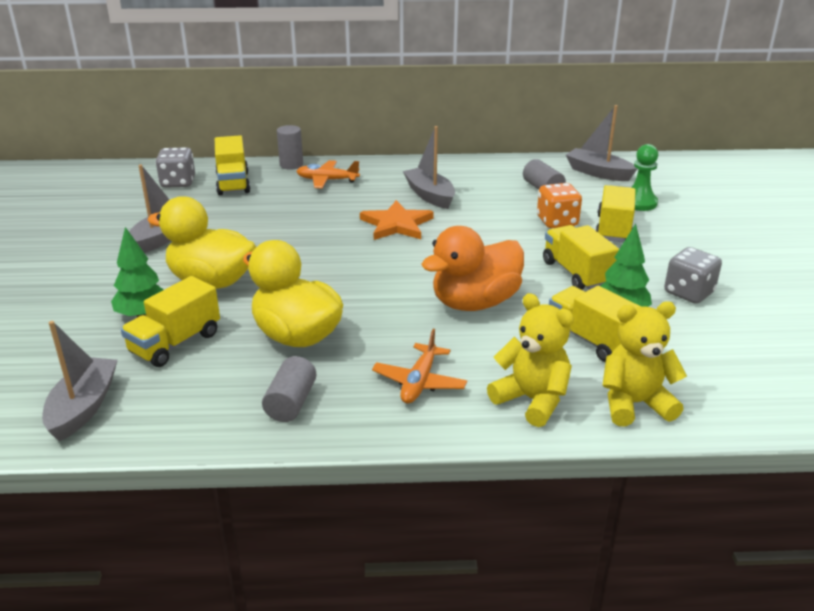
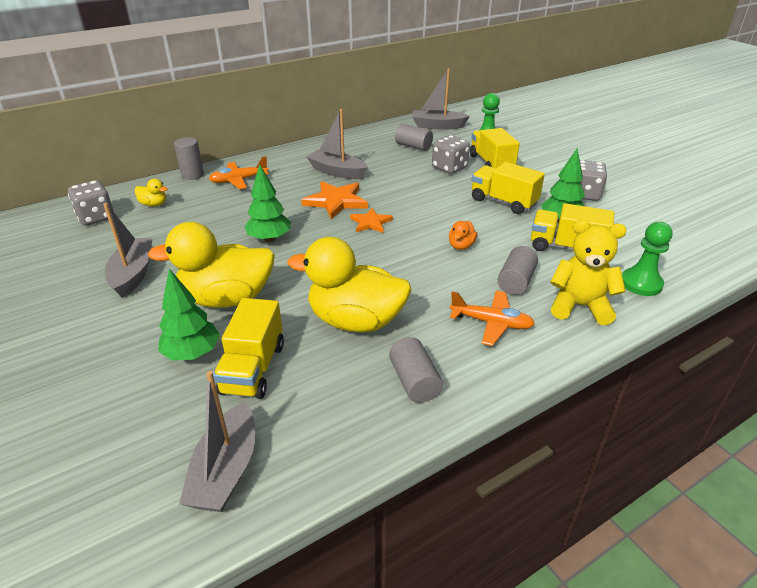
camera: 30 degrees left, 5 degrees up
grey boat [42,321,118,442] -> grey boat turned 150 degrees counterclockwise [179,371,255,512]
yellow truck [215,135,250,195] -> yellow duck [135,179,167,206]
orange plane [372,329,467,404] -> orange plane turned 60 degrees counterclockwise [450,291,535,346]
orange duck [421,226,524,311] -> orange duck [449,221,477,250], size x0.42
orange dice [537,183,582,228] -> grey dice [432,135,470,174]
yellow teddy bear [602,301,687,427] -> green pawn [622,222,672,296]
none -> green tree [245,164,291,242]
none -> orange star [350,208,393,233]
none -> grey cylinder [498,246,538,295]

